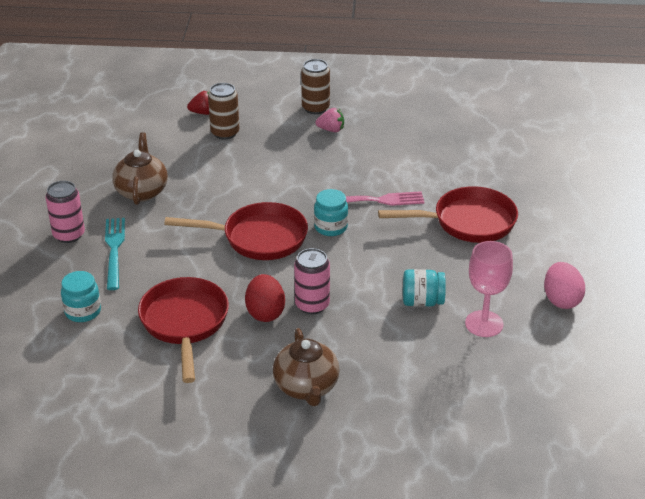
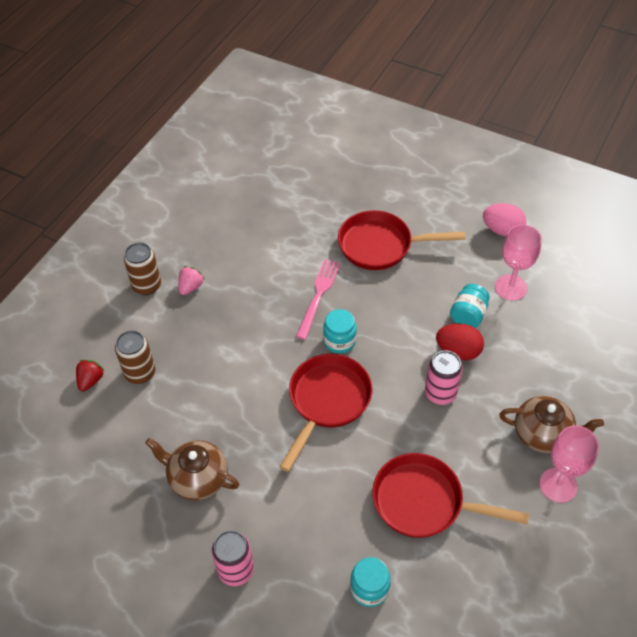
camera: 65 degrees left, 15 degrees up
turquoise fork [105,218,125,290] -> none
red egg [245,274,285,322] -> red egg moved to [436,323,484,361]
red pan [378,186,518,243] -> red pan turned 105 degrees counterclockwise [338,210,465,270]
none -> pink goblet [540,425,599,503]

